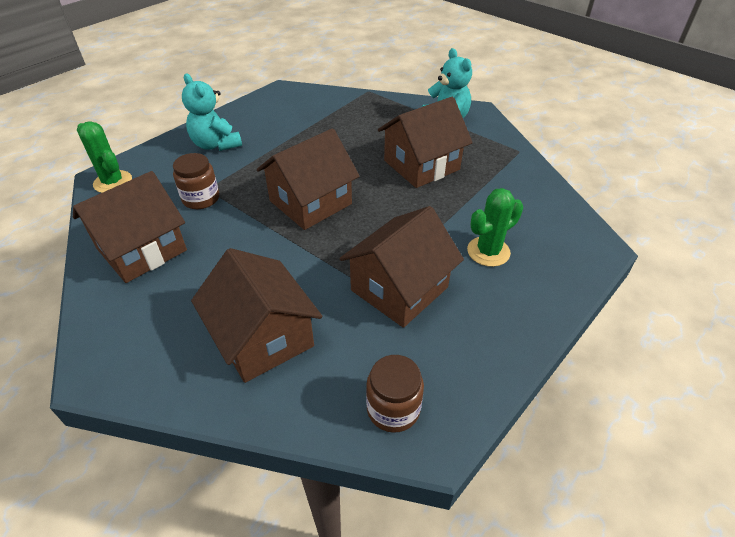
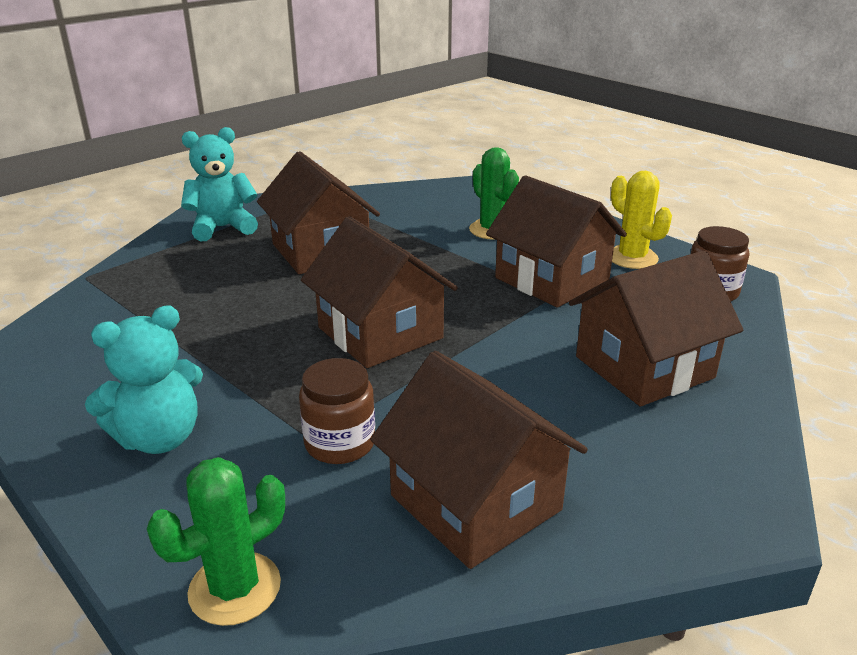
camera: 85 degrees left, 15 degrees down
none -> yellow cactus [611,171,672,269]

